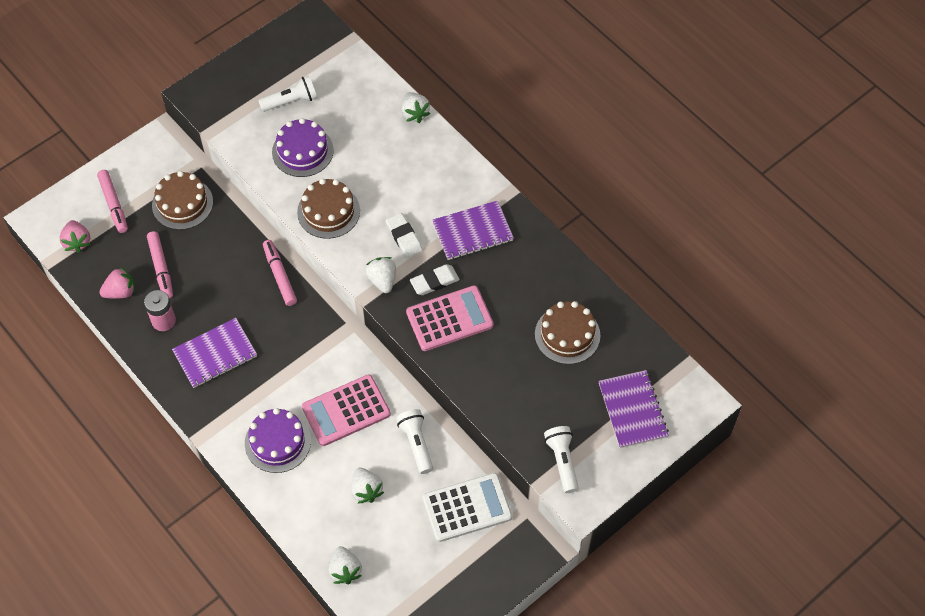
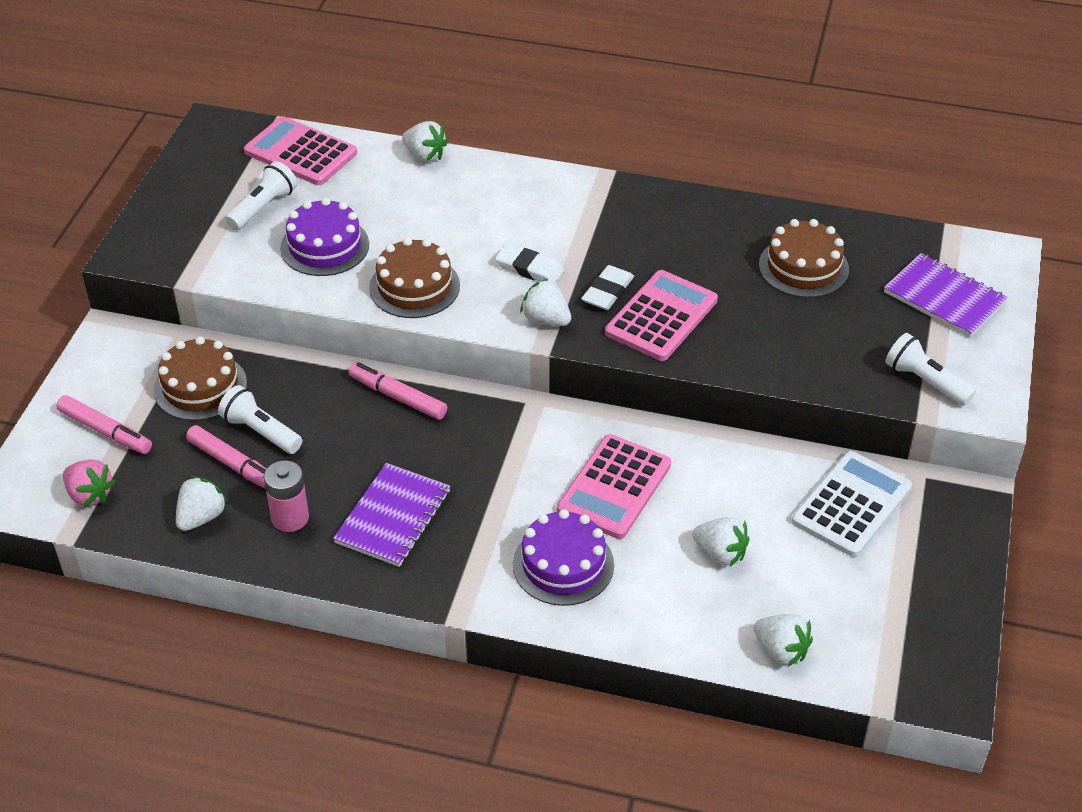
camera: 35 degrees left, 15 degrees down
pink strawberry [99,267,135,299] -> white strawberry [176,476,228,531]
white flashlight [396,409,433,474] -> white flashlight moved to [218,385,302,454]
purple notebook [432,200,514,260] -> none
none -> pink calculator [244,116,357,185]

